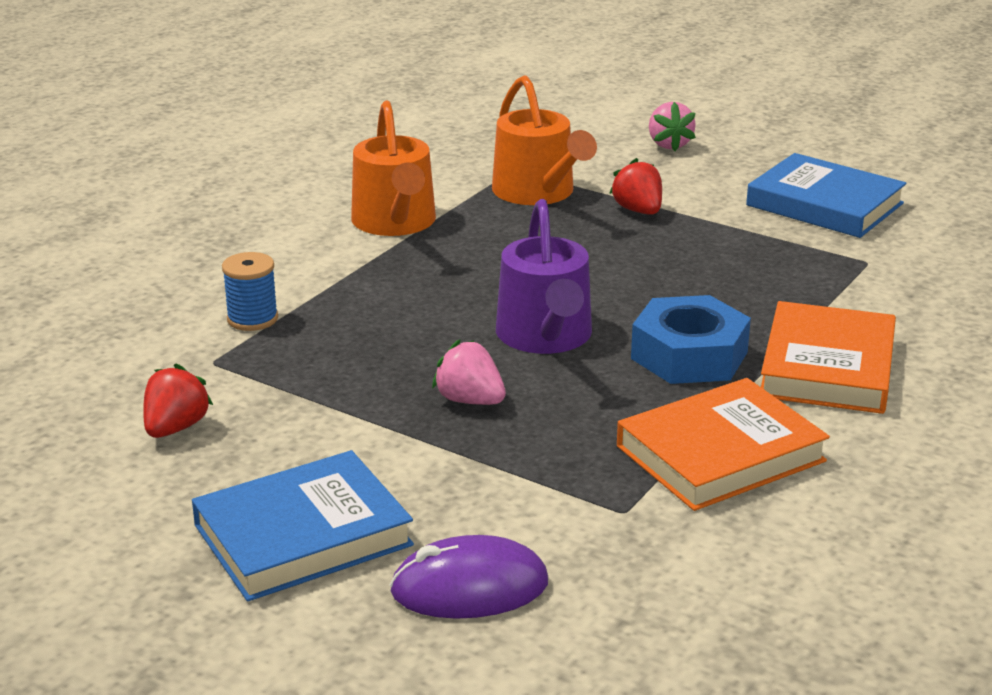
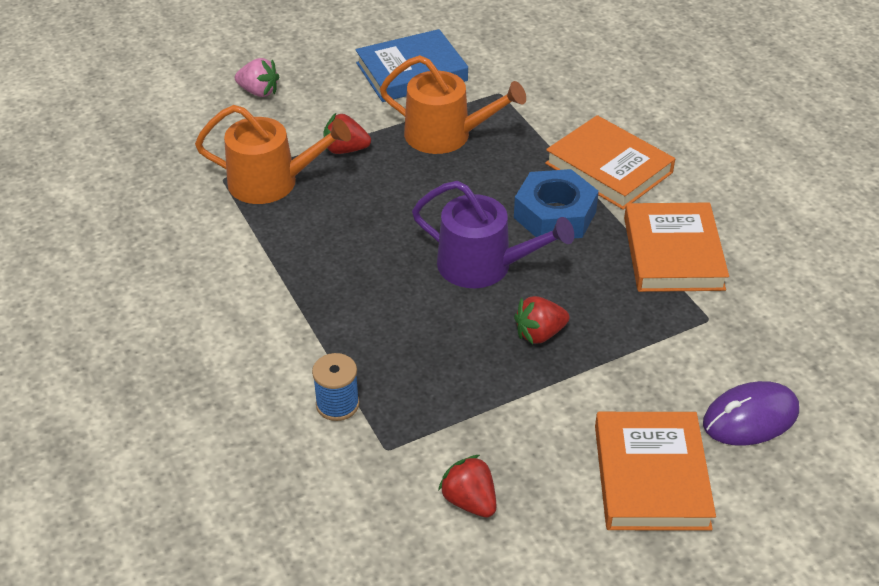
camera: 60 degrees left, 15 degrees up
blue book [192,450,414,602] -> orange book [595,412,716,531]
orange watering can [351,101,436,236] -> orange watering can moved to [380,55,526,154]
purple mouse [390,535,548,619] -> purple mouse turned 45 degrees clockwise [703,381,799,446]
pink strawberry [432,339,506,405] -> red strawberry [514,296,570,344]

